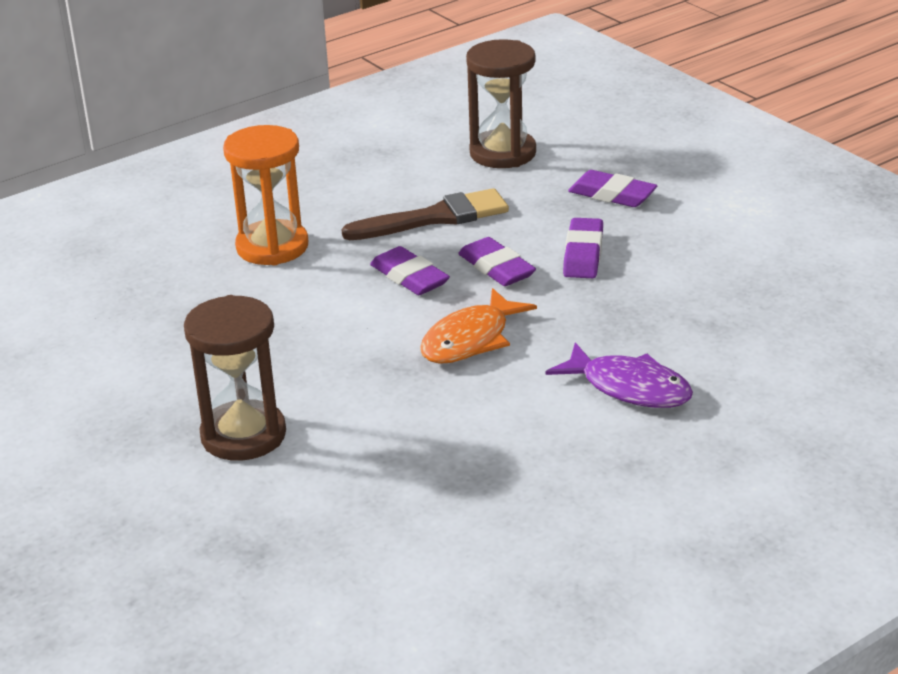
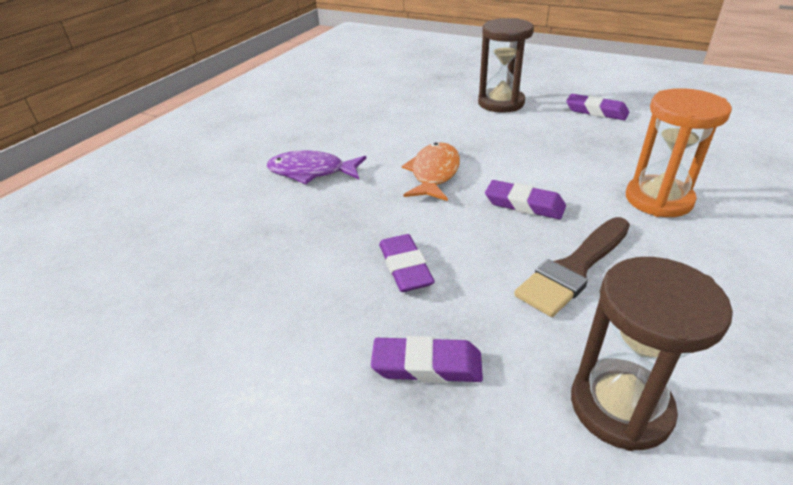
camera: 155 degrees right, 5 degrees up
purple eraser [458,237,536,286] -> purple eraser moved to [566,94,629,120]

